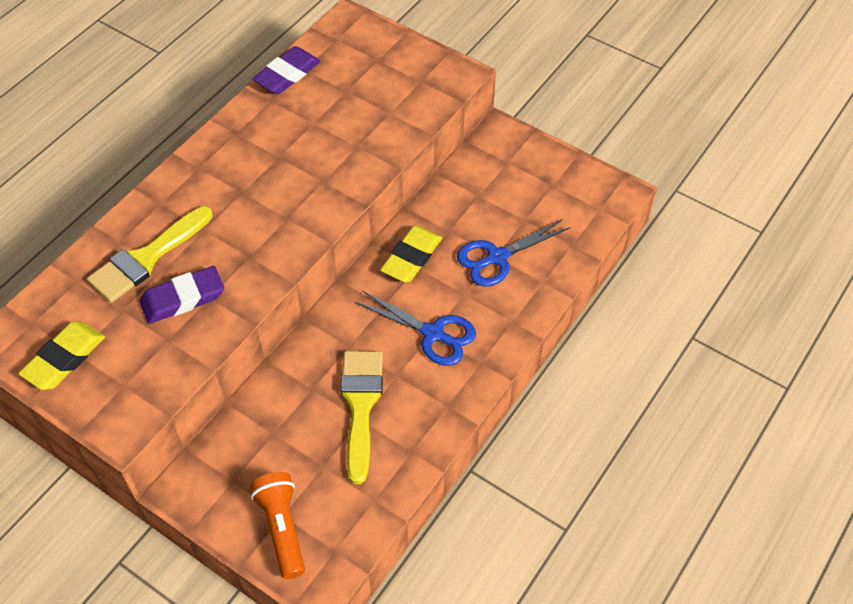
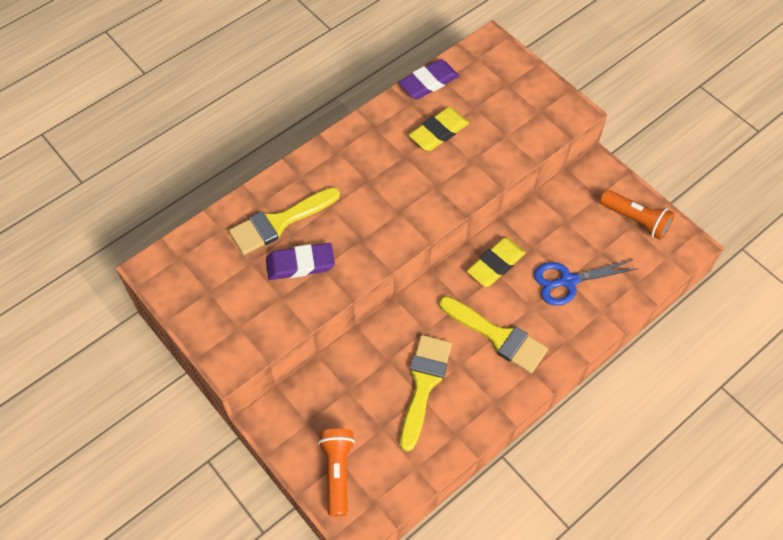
camera: 15 degrees right, 5 degrees up
yellow eraser [18,321,105,390] -> yellow eraser moved to [409,107,469,151]
blue scissors [355,290,476,366] -> yellow brush [439,296,548,373]
none -> orange flashlight [600,190,675,240]

